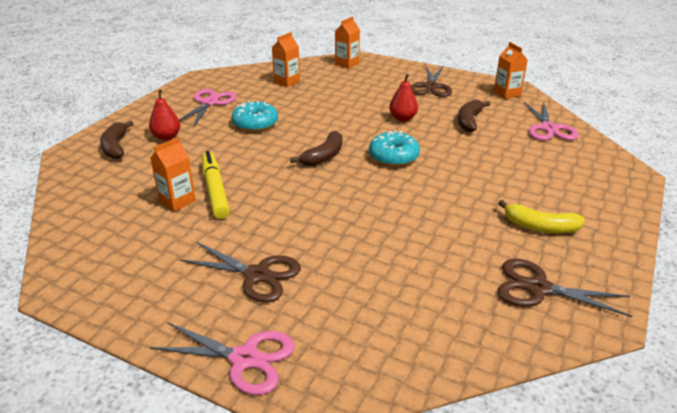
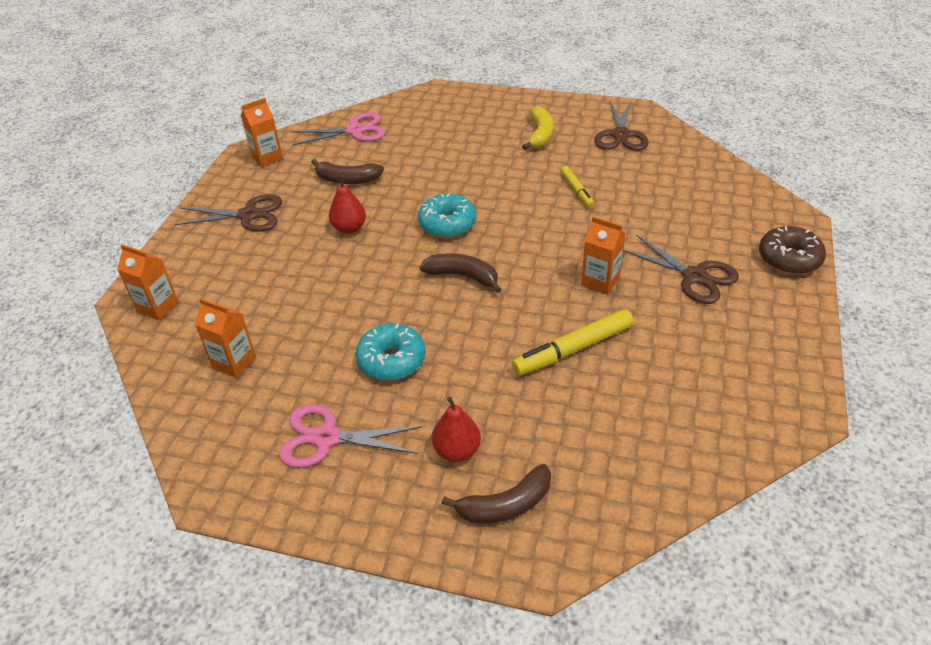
camera: 100 degrees left, 10 degrees up
pink scissors [149,322,295,395] -> brown donut [759,226,826,275]
orange carton [151,137,196,212] -> orange carton moved to [581,216,626,295]
brown scissors [180,242,301,303] -> brown scissors turned 120 degrees clockwise [623,234,739,304]
none -> yellow marker [561,166,594,208]

